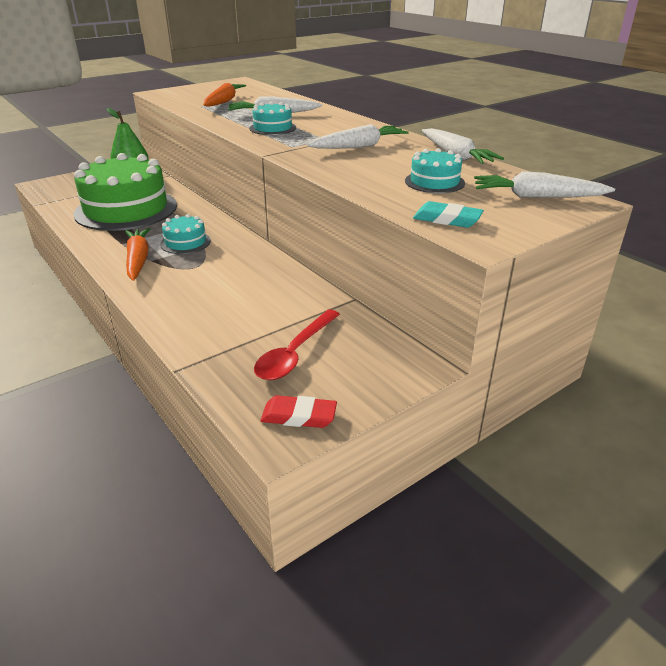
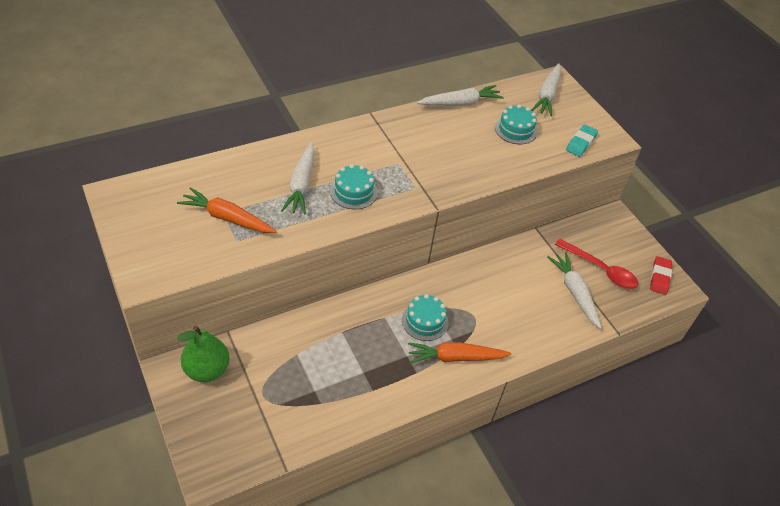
camera: 85 degrees left, 15 degrees up
green cake [73,153,177,231] -> none
white carrot [307,124,409,149] -> white carrot moved to [547,252,602,329]

